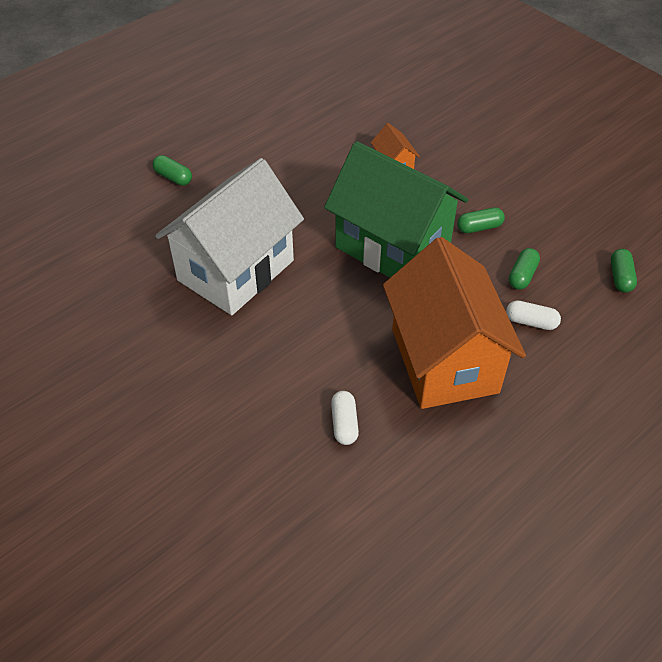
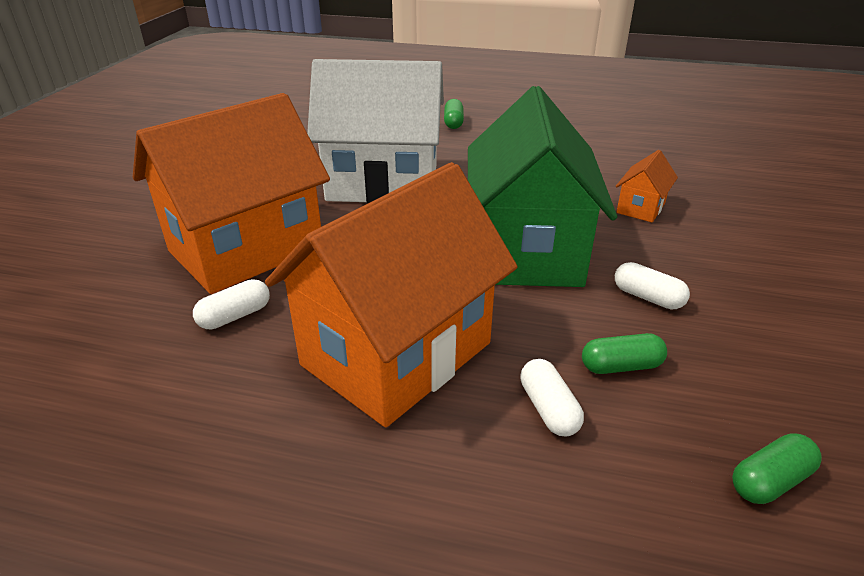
camera: 55 degrees right, 15 degrees down
green capsule [457,207,505,233] -> white capsule [615,262,690,309]
none -> orange house [133,93,330,294]

